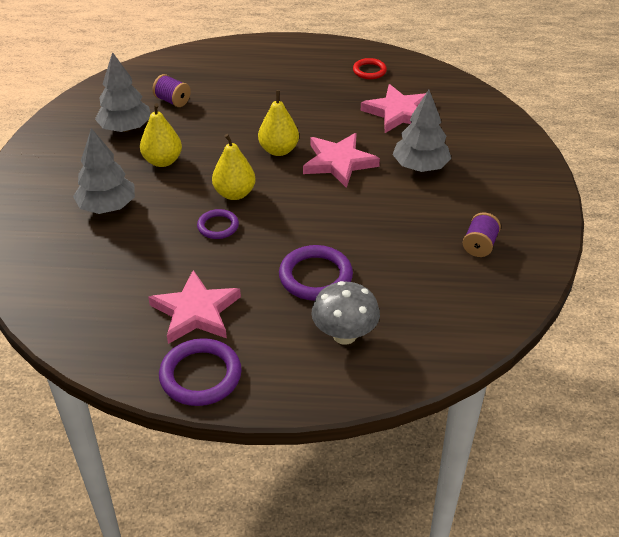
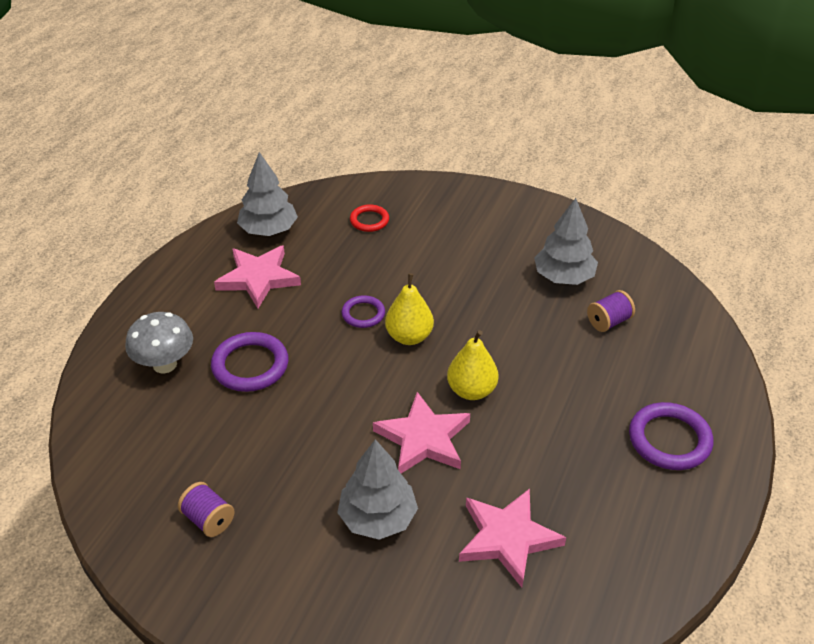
camera: 110 degrees right, 0 degrees up
grey tree [73,128,135,214] -> grey tree moved to [237,152,298,236]
yellow pear [140,103,182,167] -> none
purple ring [159,338,242,406] -> purple ring moved to [629,402,713,470]
red ring [353,58,387,79] -> red ring moved to [350,204,389,232]

